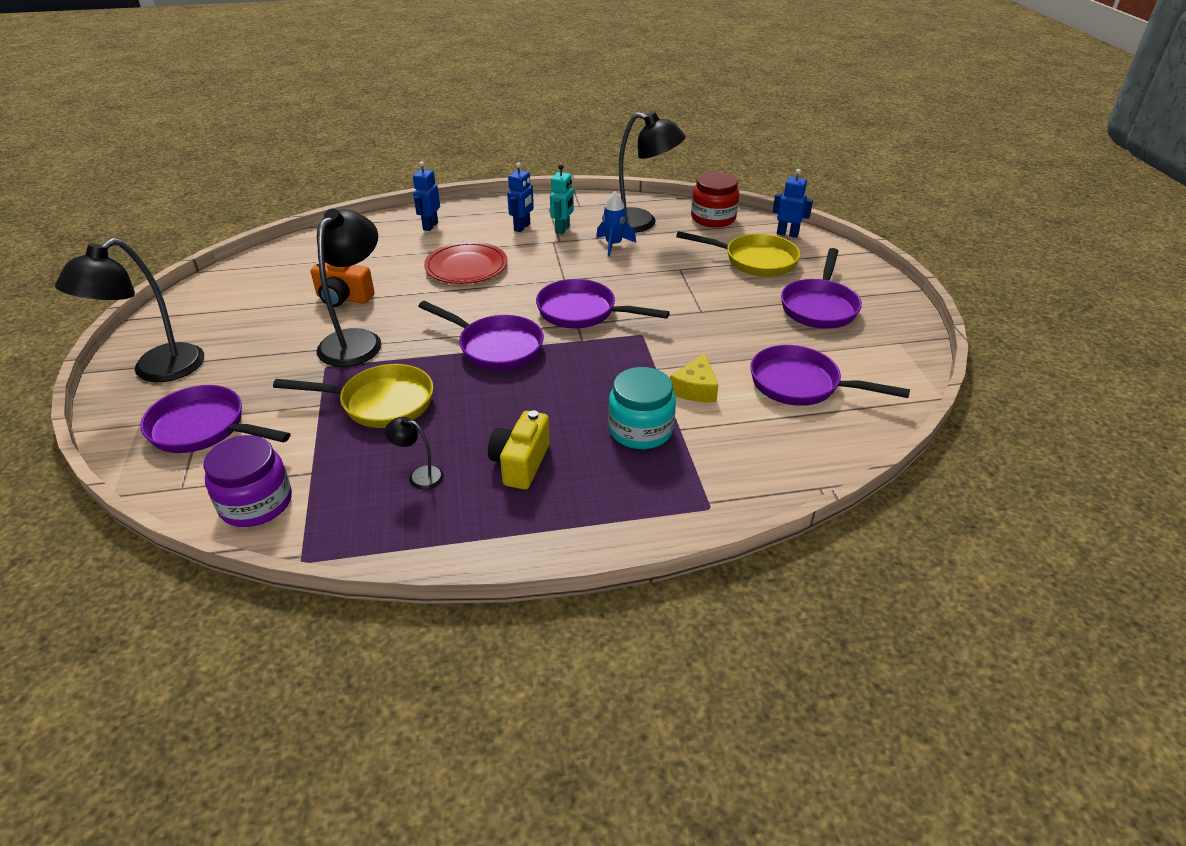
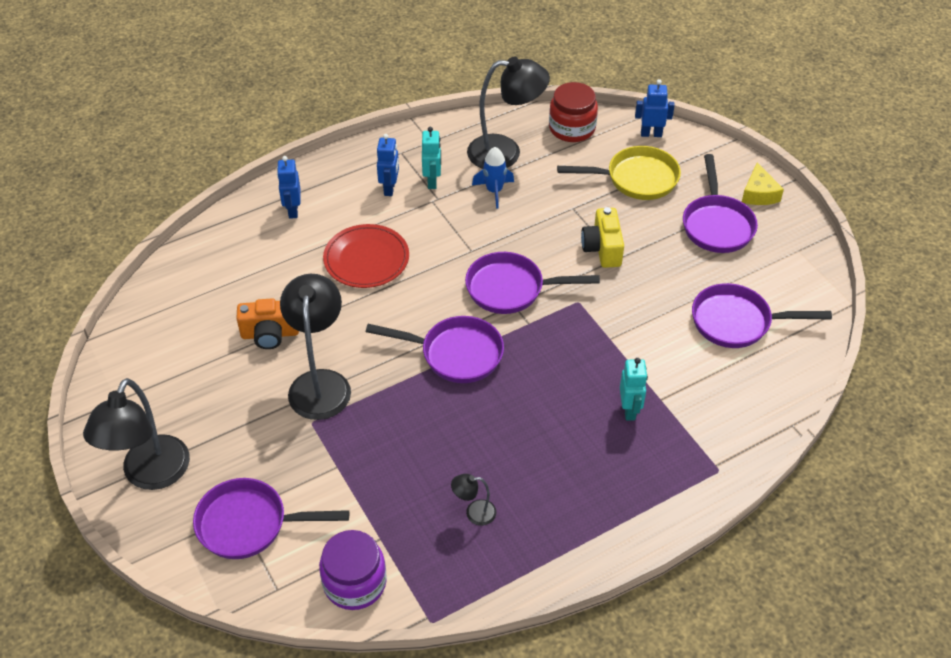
camera: 20 degrees left, 10 degrees up
yellow pan [273,364,433,428] -> none
yellow camera [488,410,550,490] -> yellow camera moved to [581,207,624,268]
turquoise jar [608,367,676,449] -> turquoise robot [620,358,648,421]
yellow cheese [670,353,719,403] -> yellow cheese moved to [742,162,784,205]

